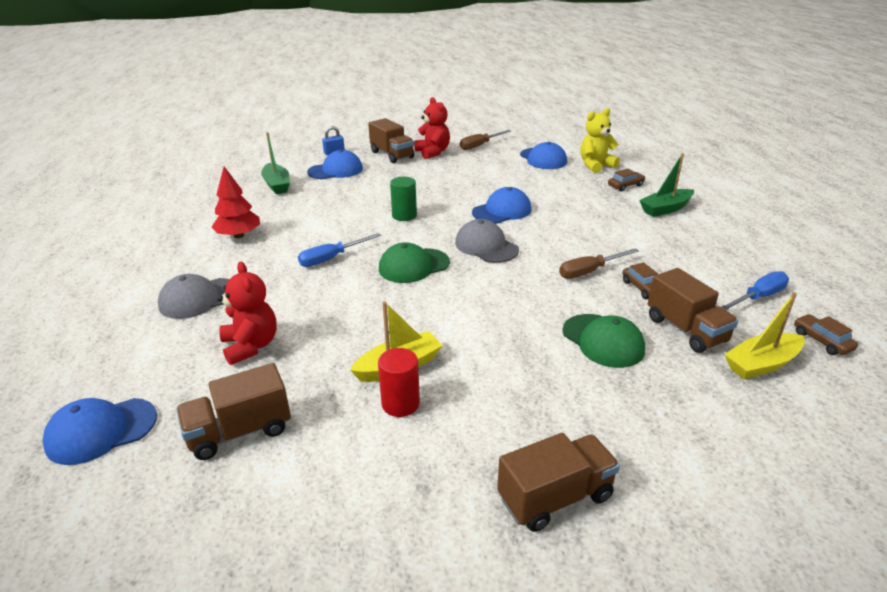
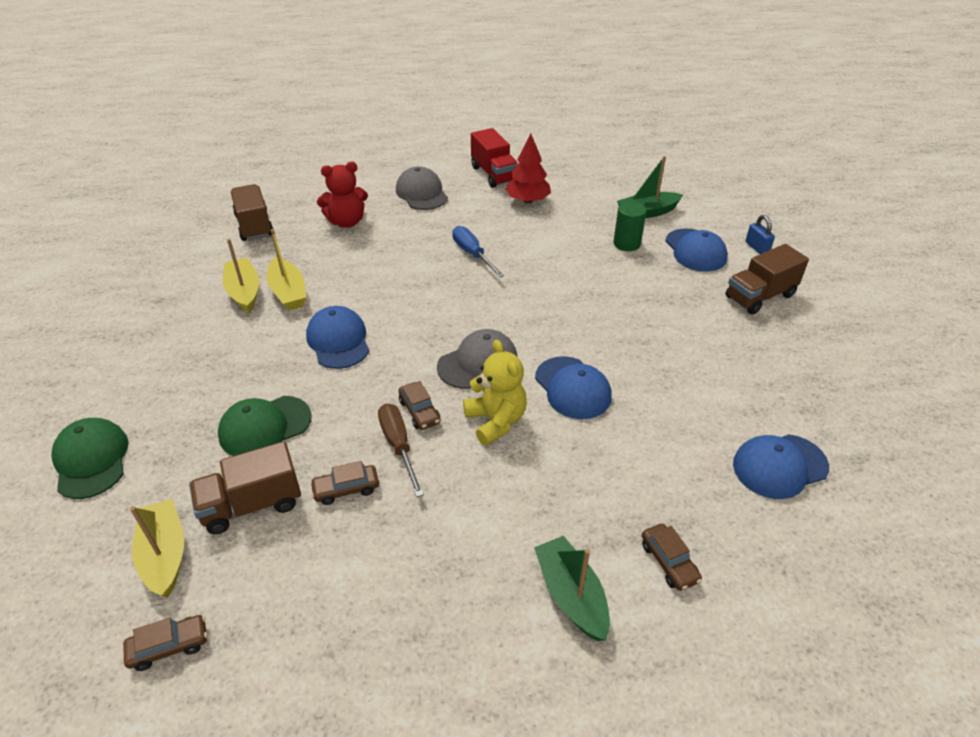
camera: 95 degrees right, 10 degrees up
blue cap [43,398,157,465] -> blue cap moved to [306,306,369,369]
red cylinder [378,348,420,417] -> yellow boat [223,239,259,313]
green cap [379,242,450,283] -> green cap moved to [51,418,128,499]
green cylinder [390,177,417,221] -> green cylinder moved to [613,201,647,251]
red teddy bear [414,97,450,159] -> none
brown screwdriver [460,130,511,150] -> none
brown truck [497,433,620,532] -> none
yellow teddy bear [580,108,620,173] -> yellow teddy bear moved to [463,340,527,446]
blue screwdriver [721,271,789,310] -> none
none -> brown car [398,381,440,430]
none -> red truck [471,128,518,188]

